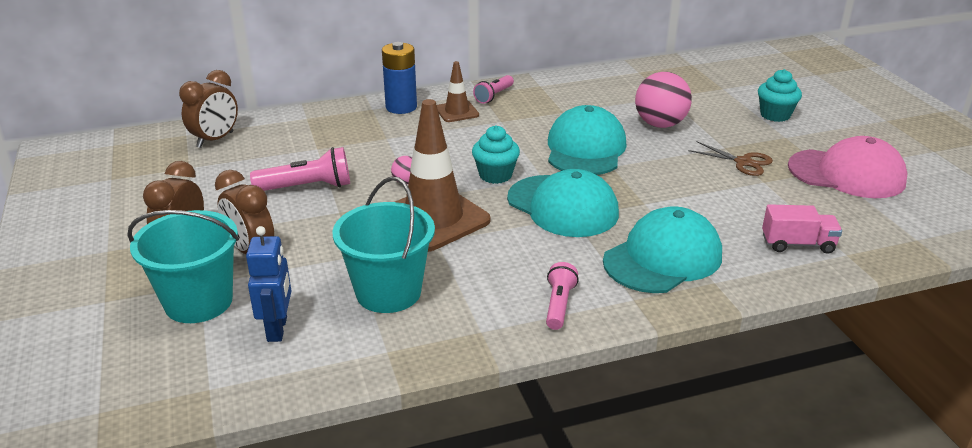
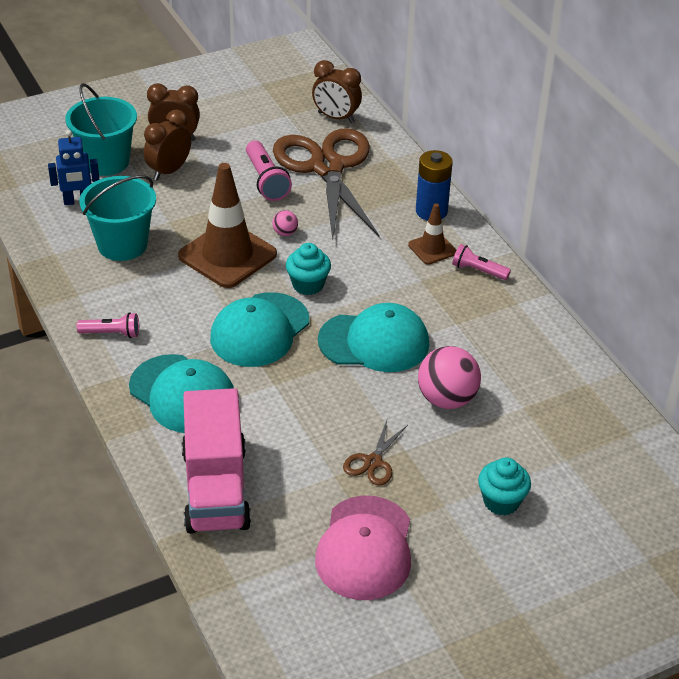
camera: 80 degrees right, 10 degrees up
pink truck [762,204,842,254] -> pink truck [182,388,251,534], size x2.00
none -> brown scissors [273,128,379,240]

